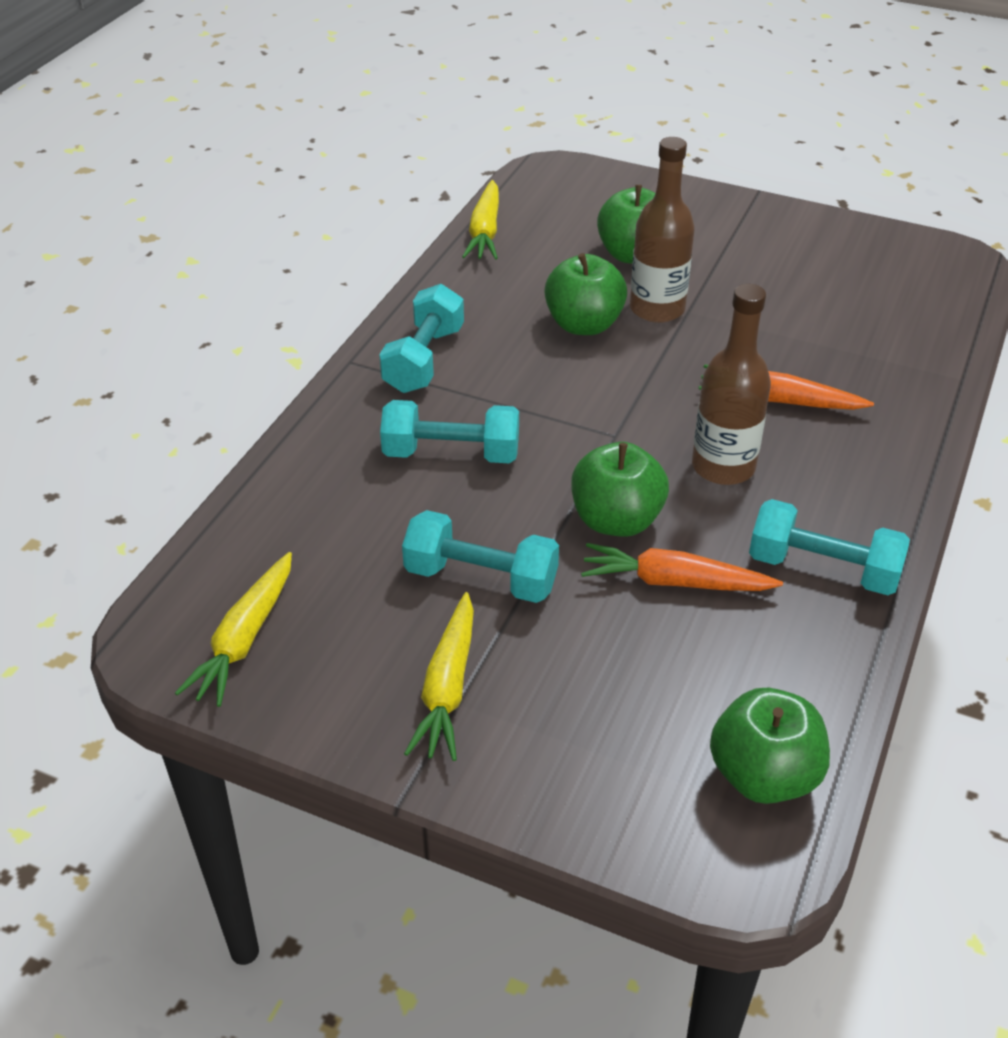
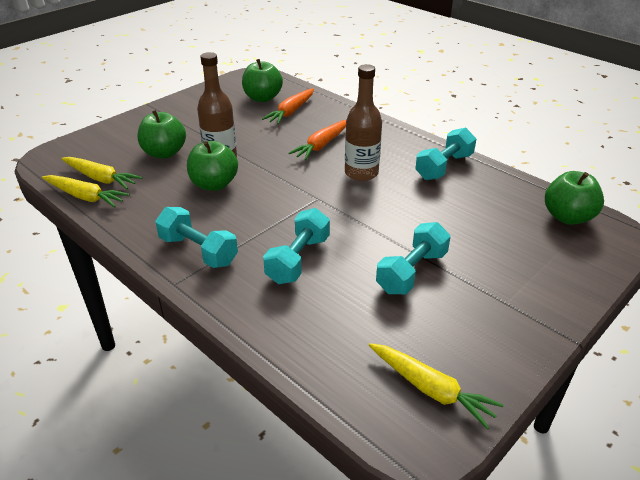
camera: 70 degrees left, 5 degrees down
yellow carrot [404,592,474,761] -> yellow carrot moved to [61,157,142,189]
green apple [571,442,669,537] -> green apple moved to [242,59,283,102]
orange carrot [581,543,783,591] -> orange carrot moved to [262,88,314,124]

